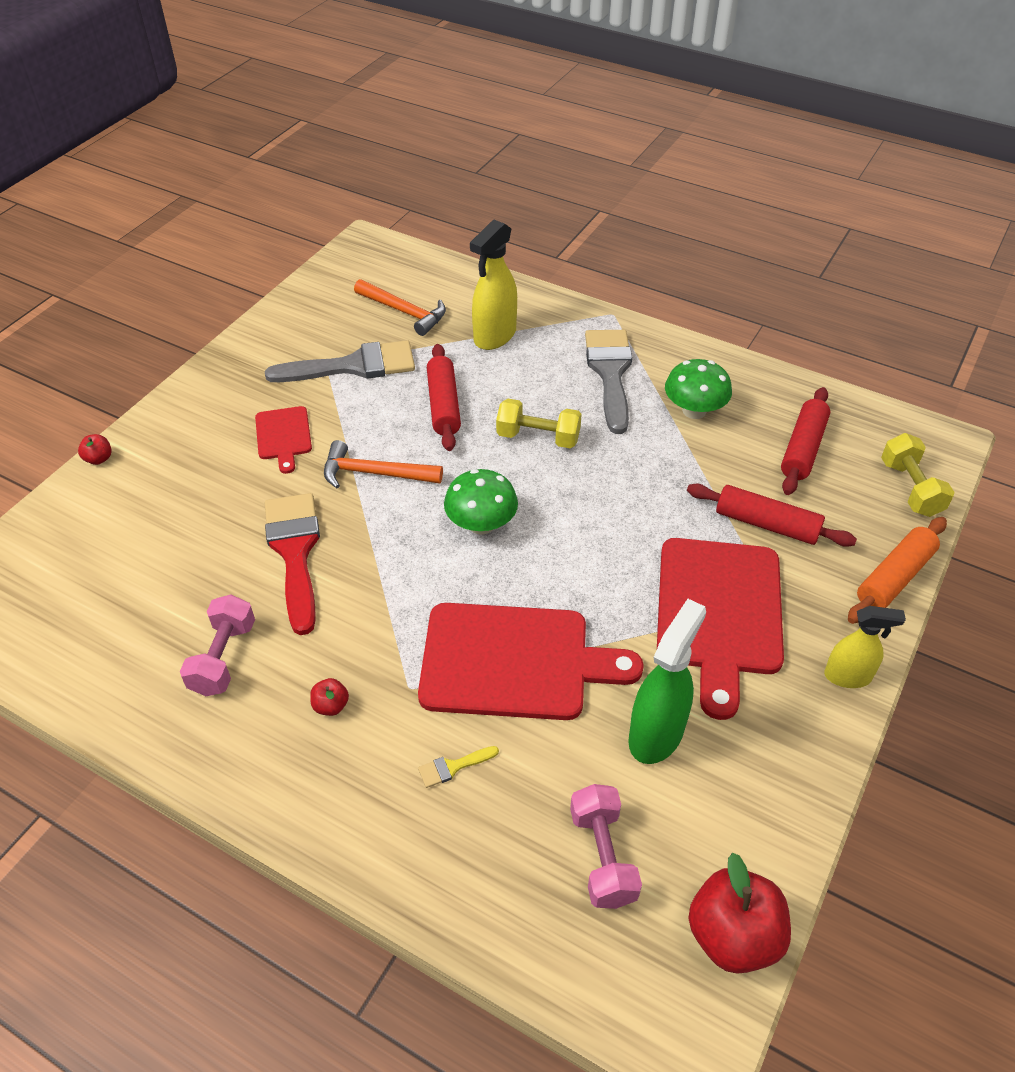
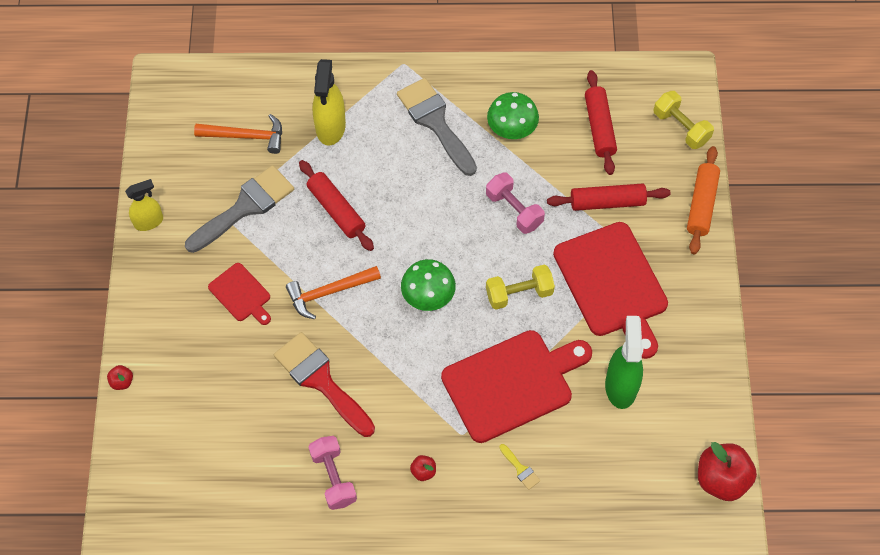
camera: 30 degrees left, 15 degrees up
yellow brush [418,746,499,788] -> yellow brush turned 75 degrees counterclockwise [499,444,540,490]
yellow dumbbell [496,399,582,448] -> yellow dumbbell moved to [486,265,555,309]
pink dumbbell [570,784,642,909] -> pink dumbbell moved to [486,172,545,234]
yellow spray bottle [824,606,906,688] -> yellow spray bottle moved to [125,179,163,231]

